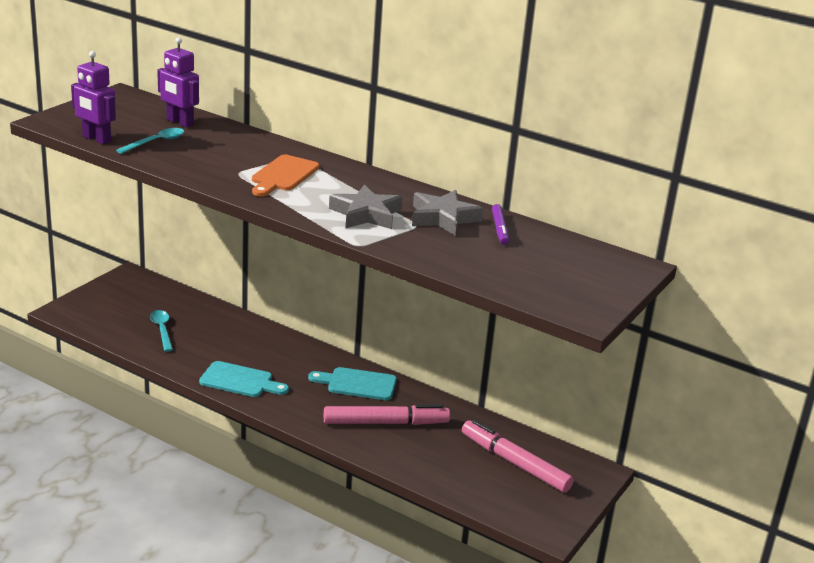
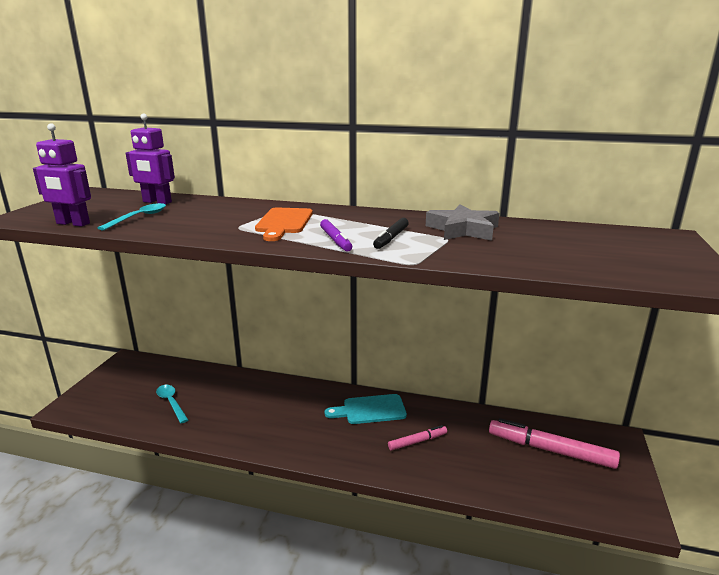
camera: 15 degrees left, 5 degrees down
turquoise cutting board [199,361,289,397] -> none
pink marker [324,404,450,425] -> pink marker [388,425,447,451], size x0.54
grey star [329,184,403,229] -> black marker [373,218,409,249]
purple marker [492,204,509,245] -> purple marker moved to [320,219,352,252]

